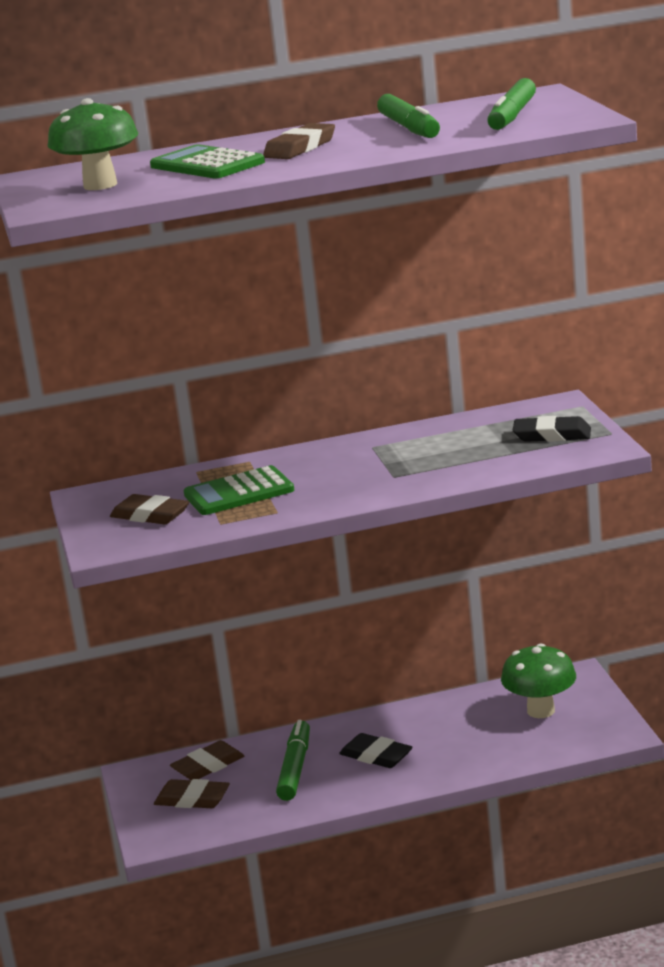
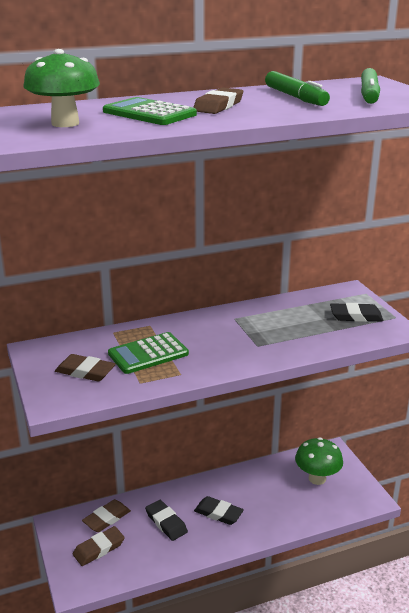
camera: 10 degrees left, 5 degrees up
brown eraser [154,779,230,808] -> brown eraser turned 45 degrees counterclockwise [73,526,125,566]
green marker [276,720,310,801] -> black eraser [145,500,188,541]

